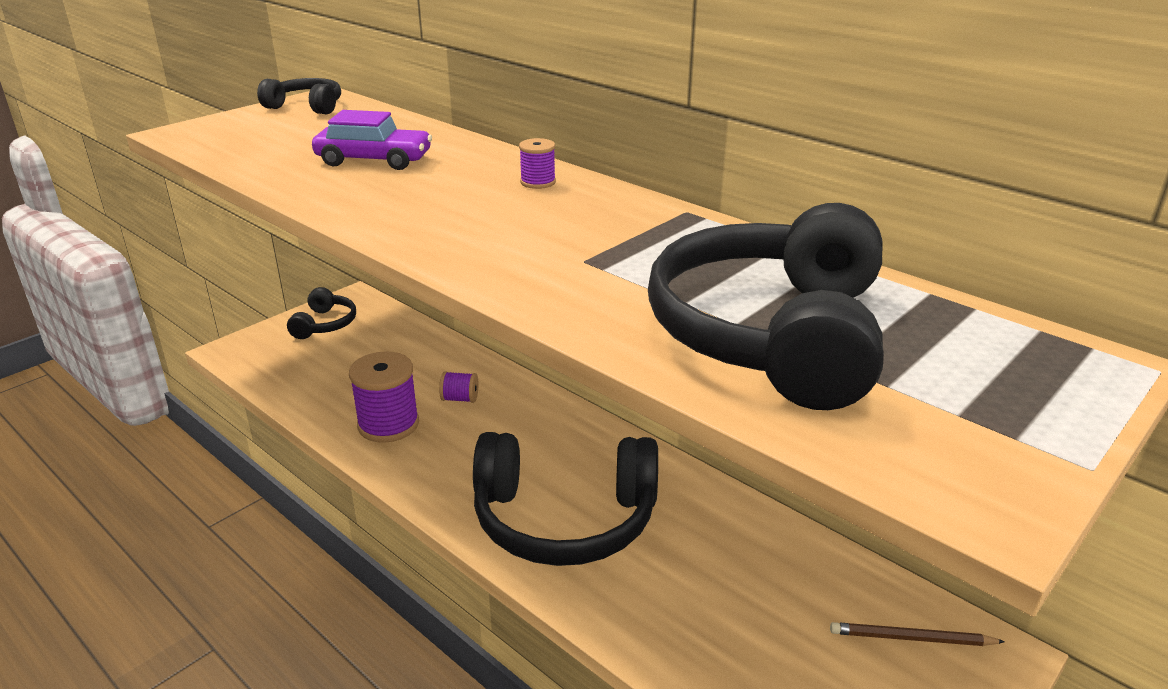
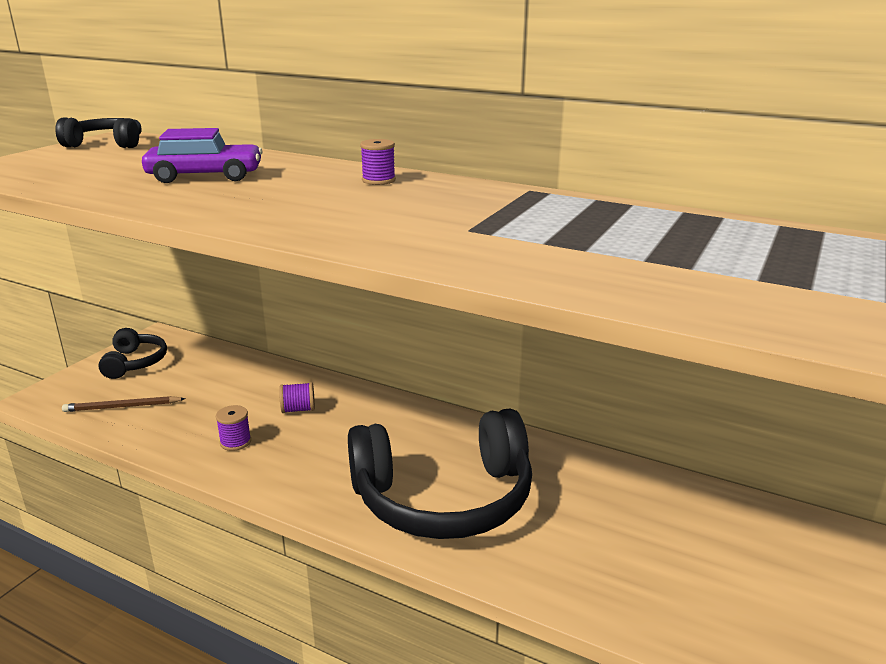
camera: 15 degrees left, 5 degrees down
purple spool [349,351,419,443] -> purple spool [216,405,251,451], size x0.50
black headphones [648,203,883,410] -> none
brown pencil [830,622,1005,646] -> brown pencil moved to [62,396,186,412]

